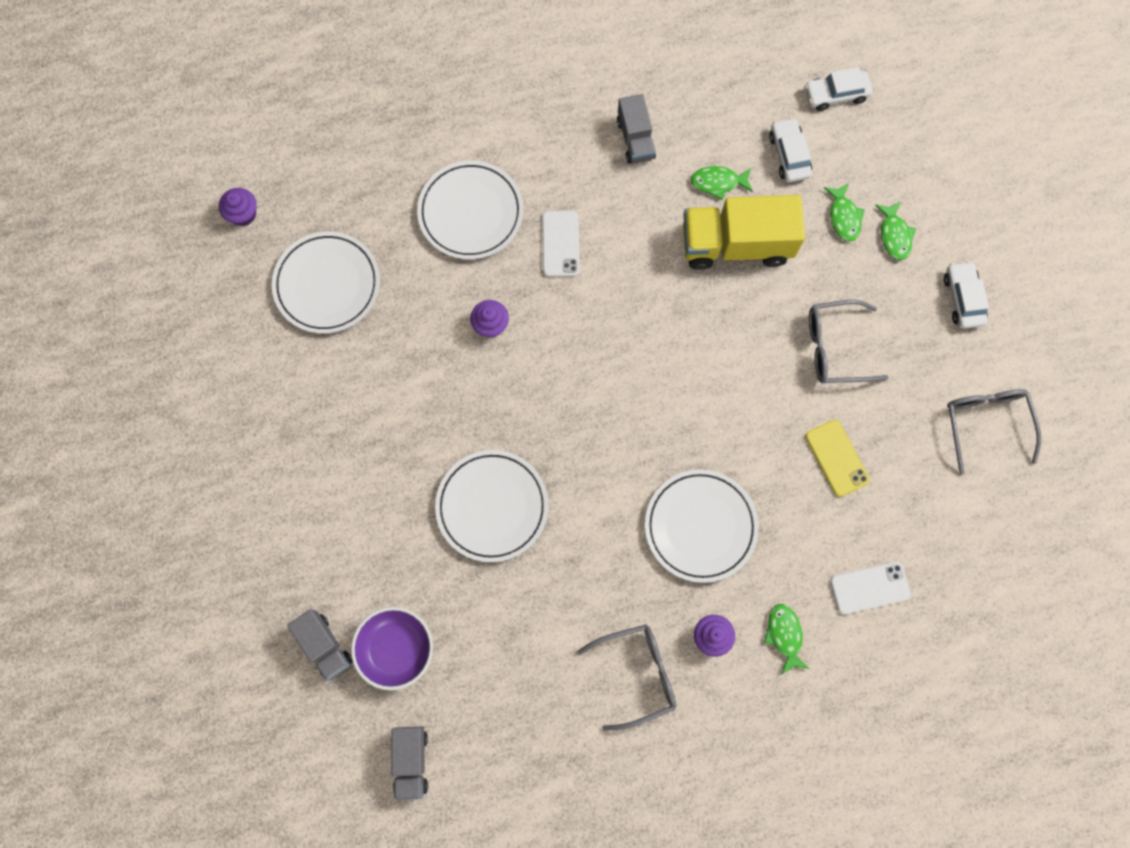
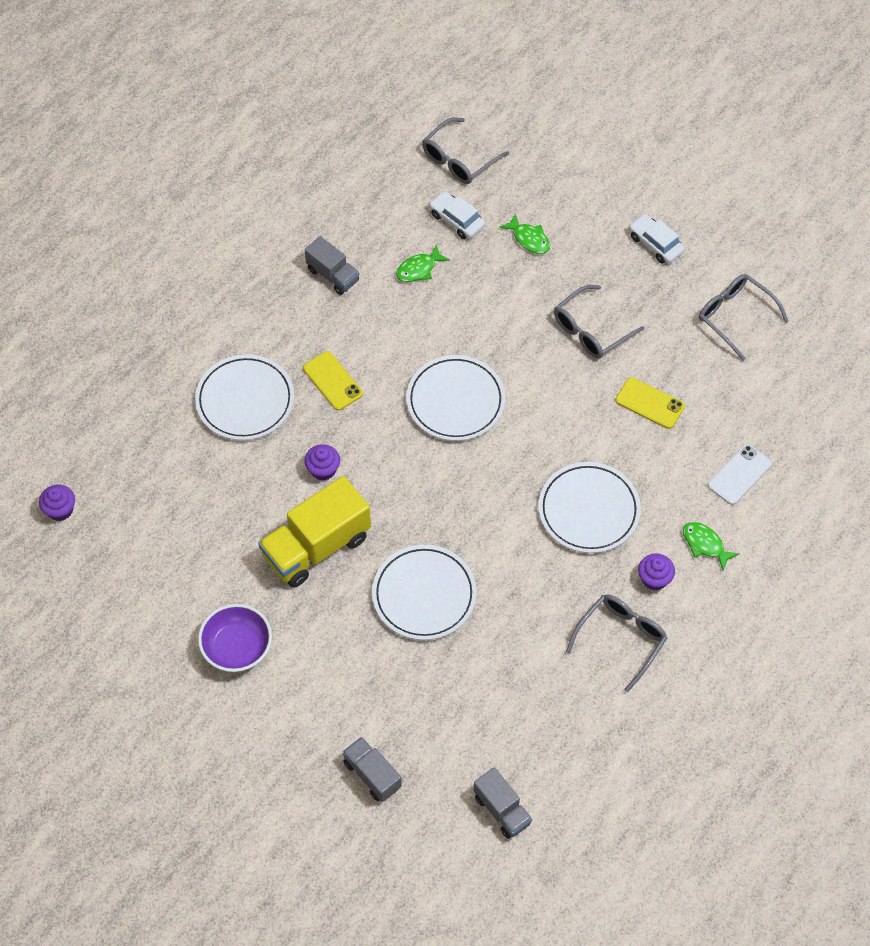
camera: 35 degrees left, 15 degrees down
white plate [272,231,380,334] -> white plate moved to [406,355,505,441]
grey truck [288,609,353,681] -> grey truck turned 150 degrees counterclockwise [343,737,402,802]
purple bowl [351,607,433,690] -> purple bowl moved to [198,604,272,672]
white phone [542,211,580,277] -> yellow phone [303,351,363,410]
yellow truck [683,195,805,270] -> yellow truck moved to [258,476,371,588]
white car [805,67,872,111] -> grey glasses [422,117,509,184]
green fish [875,201,916,260] -> none

